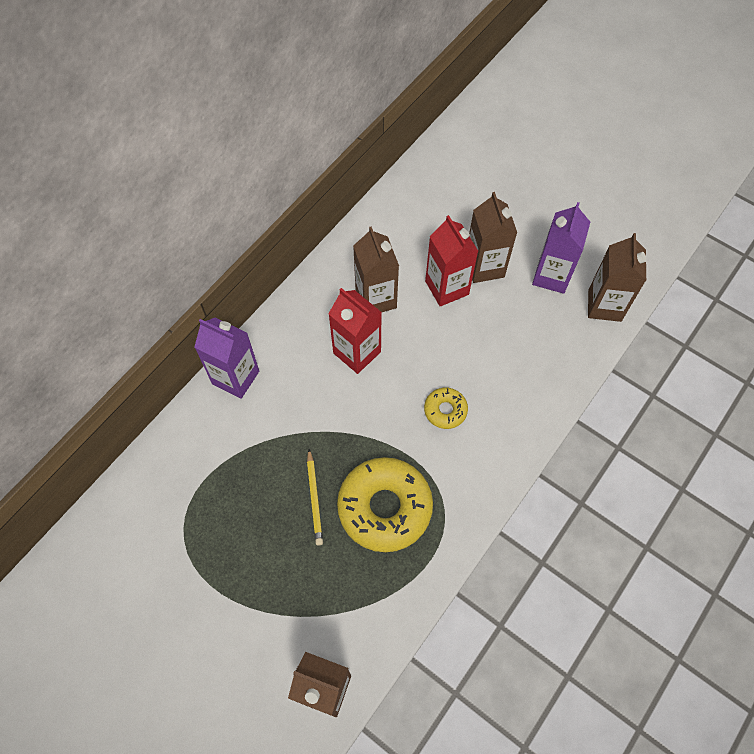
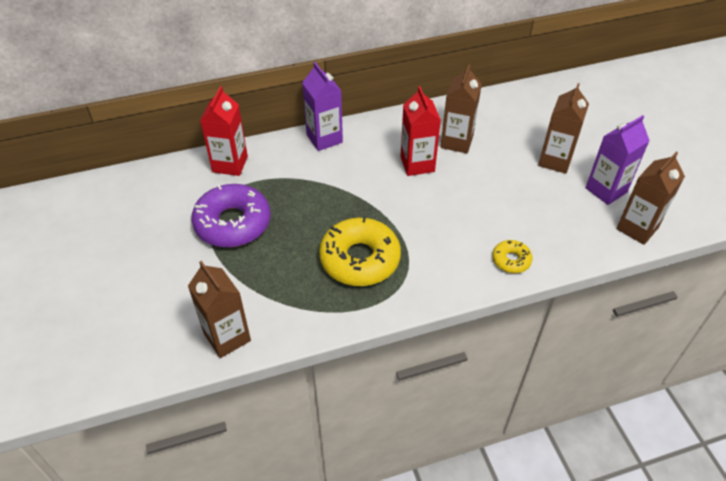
camera: 35 degrees right, 15 degrees down
yellow pencil [307,449,323,546] -> none
yellow donut [424,388,468,429] -> yellow donut moved to [492,240,533,273]
red carton [425,215,478,306] -> red carton moved to [200,86,248,176]
none -> purple donut [191,184,271,248]

